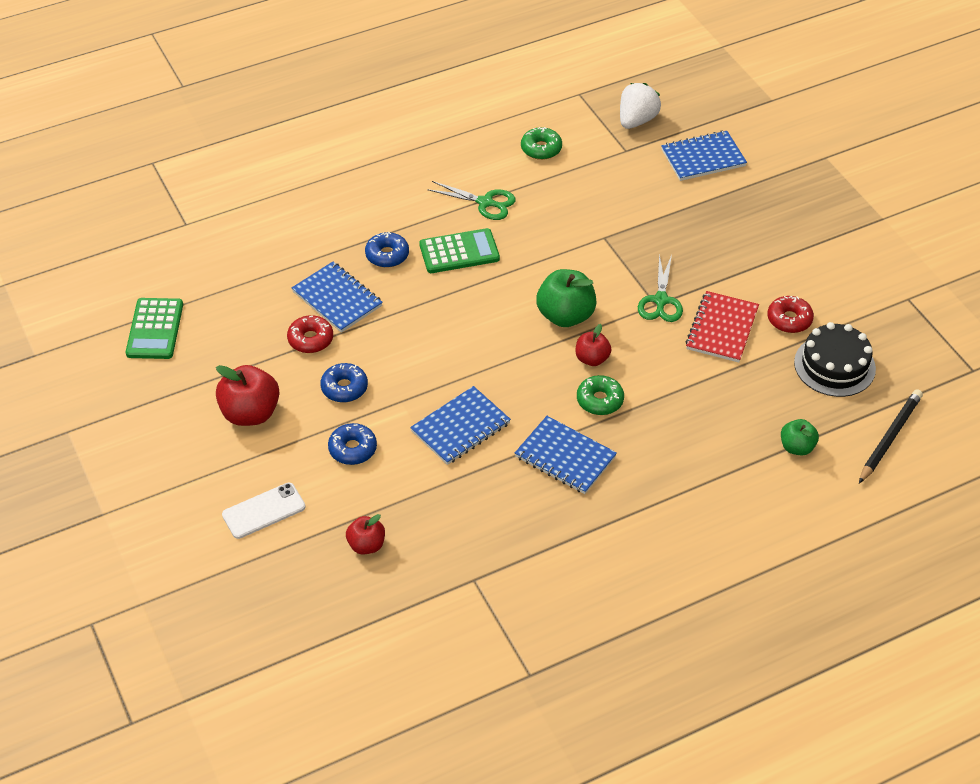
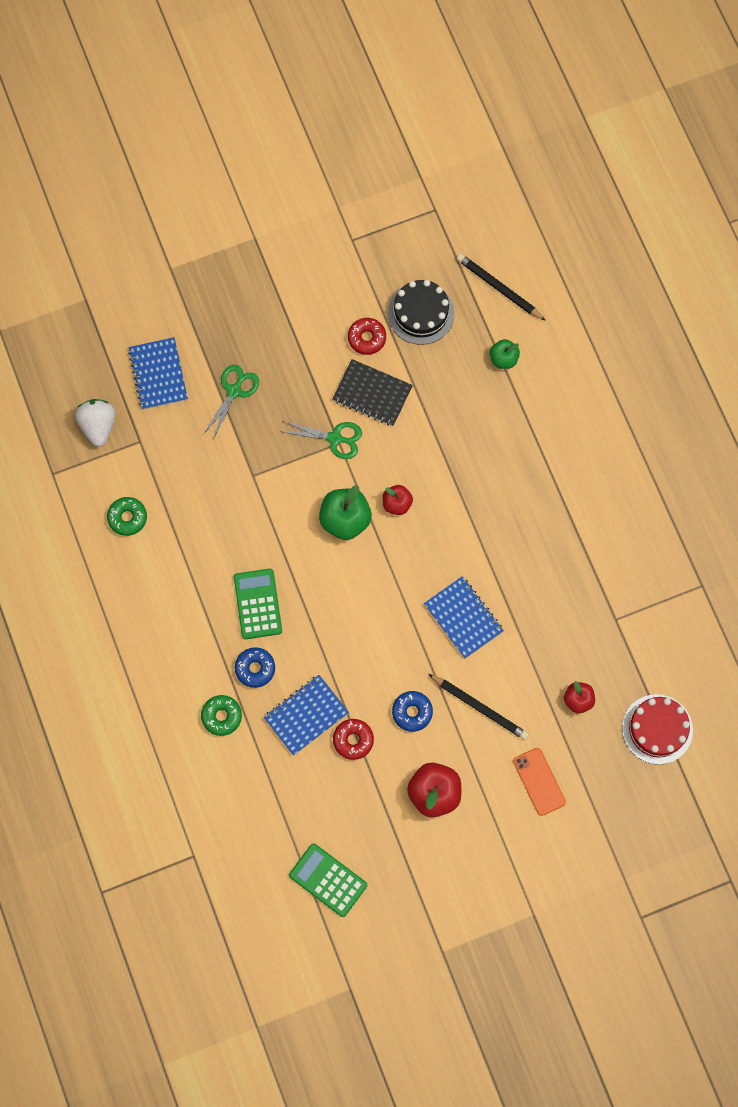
camera: 85 degrees left, 25 degrees up
green calculator [126,298,183,359] -> green calculator turned 150 degrees counterclockwise [289,843,367,917]
white phone [222,483,306,539] -> orange phone [513,748,566,816]
blue donut [328,423,377,465] -> black pencil [428,674,529,740]
green scissors [427,181,516,220] -> green scissors moved to [203,365,259,439]
blue notebook [515,416,617,494] -> none
green donut [577,375,624,415] -> green donut moved to [201,695,242,736]
white strawberry [620,83,661,129] -> white strawberry turned 45 degrees clockwise [75,399,116,447]
red notebook [685,291,759,363] -> black notebook [332,359,413,426]
none -> red cake [622,694,693,765]

